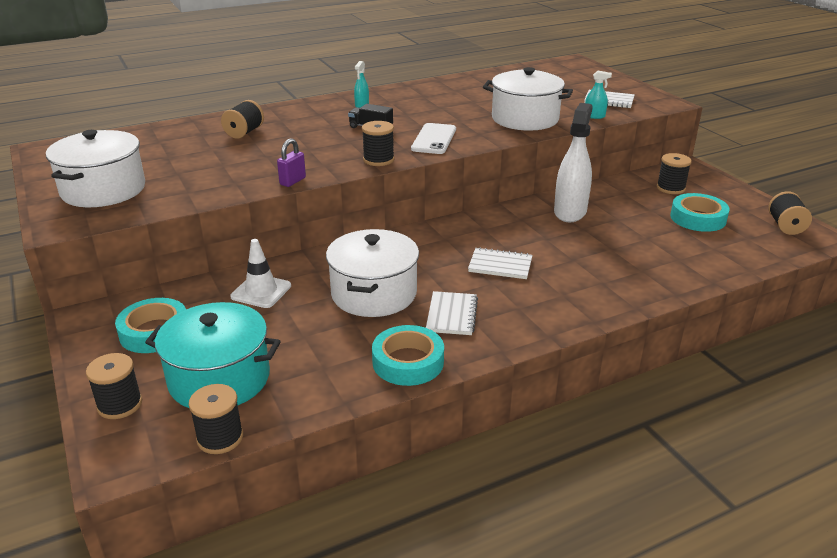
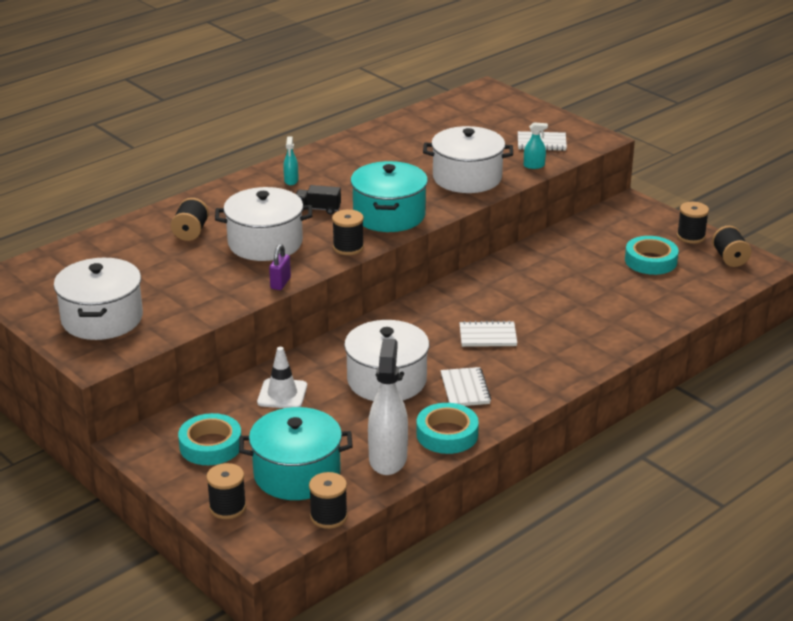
camera: 15 degrees left, 0 degrees up
white phone [411,123,456,154] -> turquoise pot [351,161,428,232]
white spray bottle [554,103,593,222] -> white spray bottle moved to [368,339,408,475]
black spool [657,153,692,194] -> black spool moved to [677,202,709,244]
none -> white pot [215,187,312,261]

